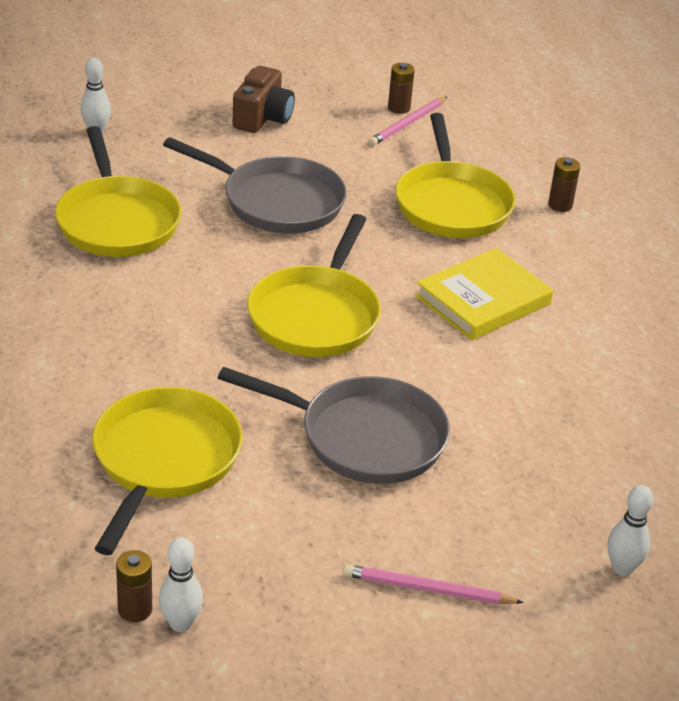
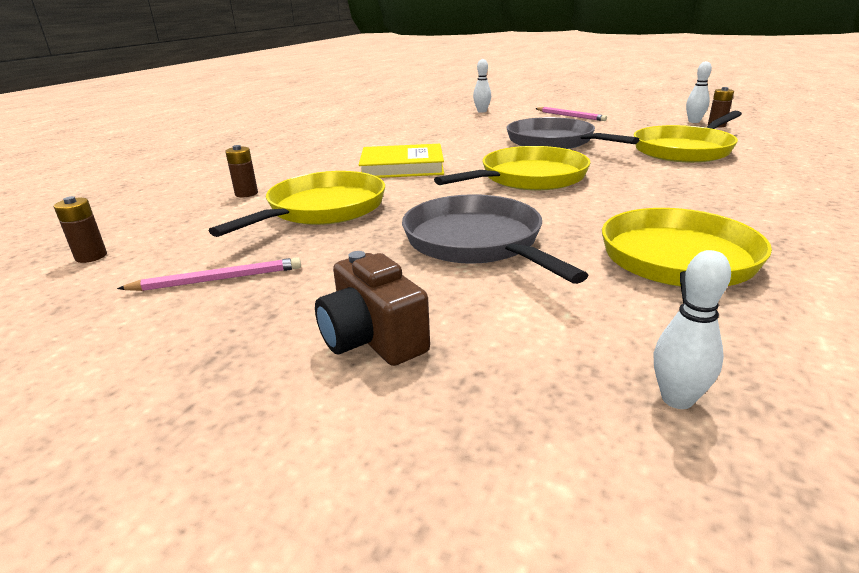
camera: 140 degrees left, 10 degrees down
brown camera [232,66,295,133] -> brown camera turned 90 degrees counterclockwise [315,251,430,366]
brown battery [388,63,415,114] -> brown battery moved to [54,196,107,263]

